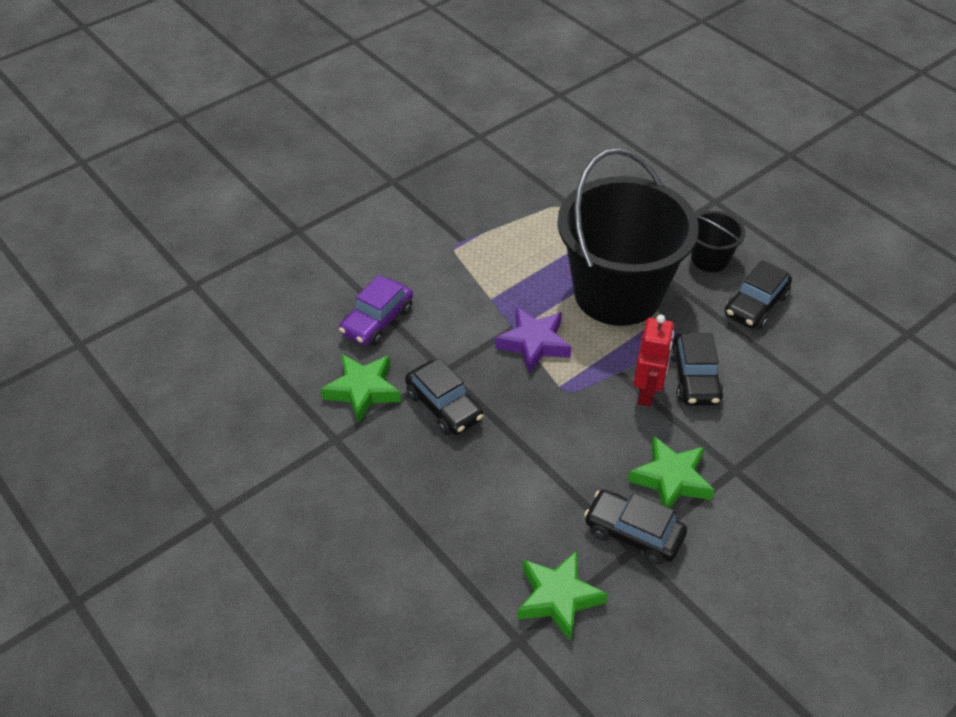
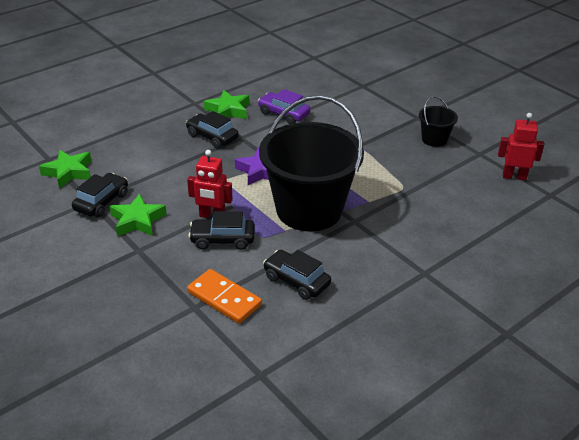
camera: 90 degrees right, 10 degrees down
black car [405,358,483,435] -> black car turned 75 degrees clockwise [186,111,238,149]
black bucket [691,211,745,272] -> black bucket moved to [419,96,458,147]
none -> orange domino [187,269,262,324]
none -> red robot [498,113,544,180]

